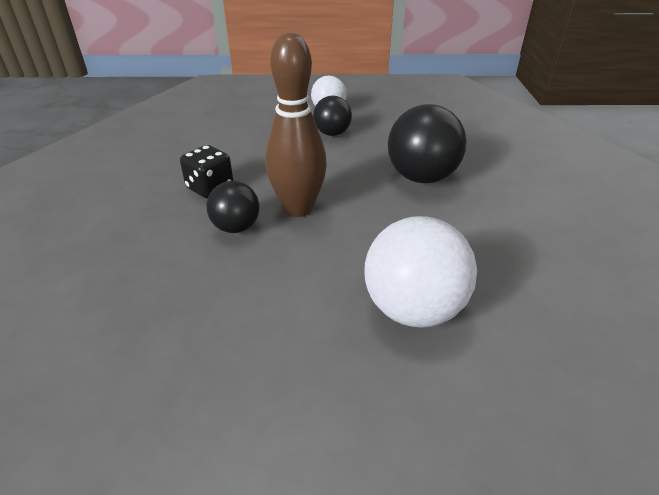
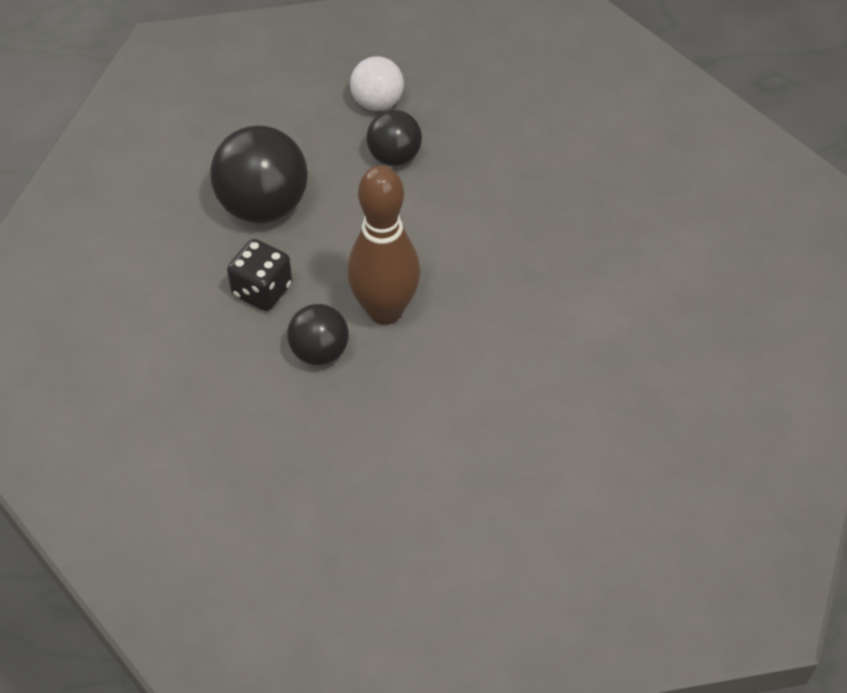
camera: 10 degrees left, 15 degrees up
white ball [364,216,477,328] -> none
black ball [388,104,466,183] -> black ball moved to [210,126,308,223]

